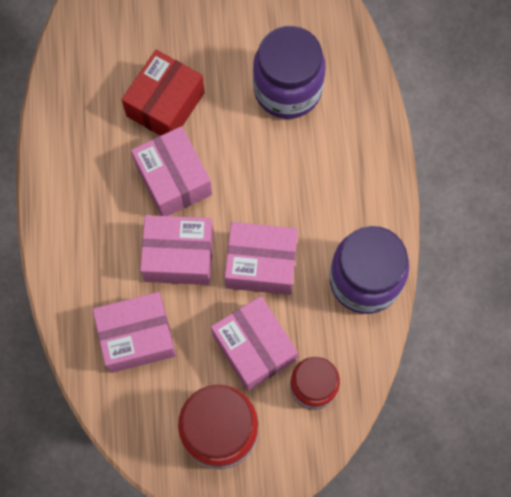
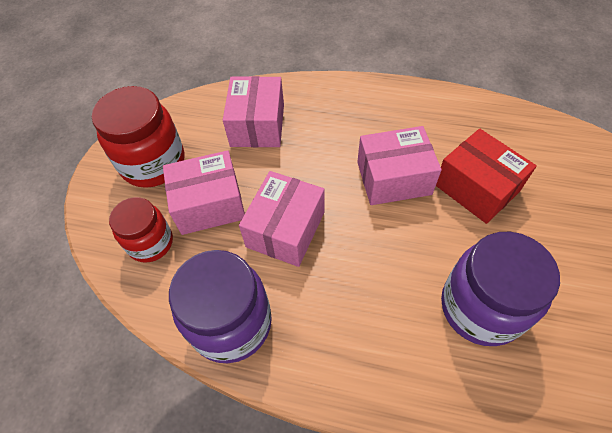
camera: 110 degrees right, 15 degrees down
pink box [140,215,213,285] -> none

